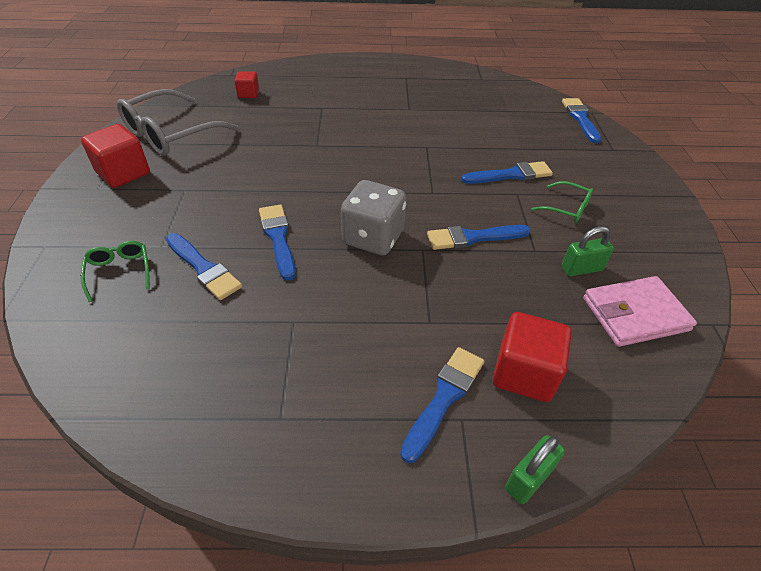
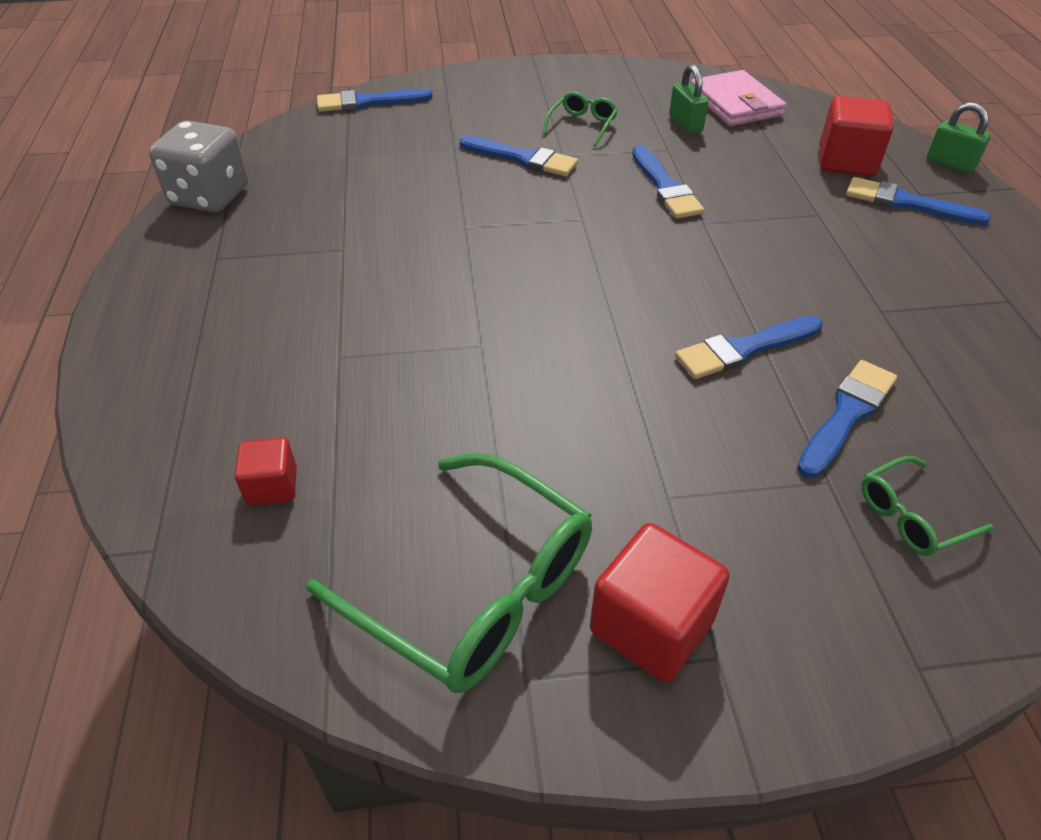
camera: 95 degrees left, 0 degrees up
grey glasses [117,89,240,156] -> green glasses [306,453,592,693]
grey dice [341,180,406,255] -> grey dice moved to [149,121,248,212]
blue brush [462,161,553,184] -> blue brush turned 135 degrees clockwise [459,135,578,176]

